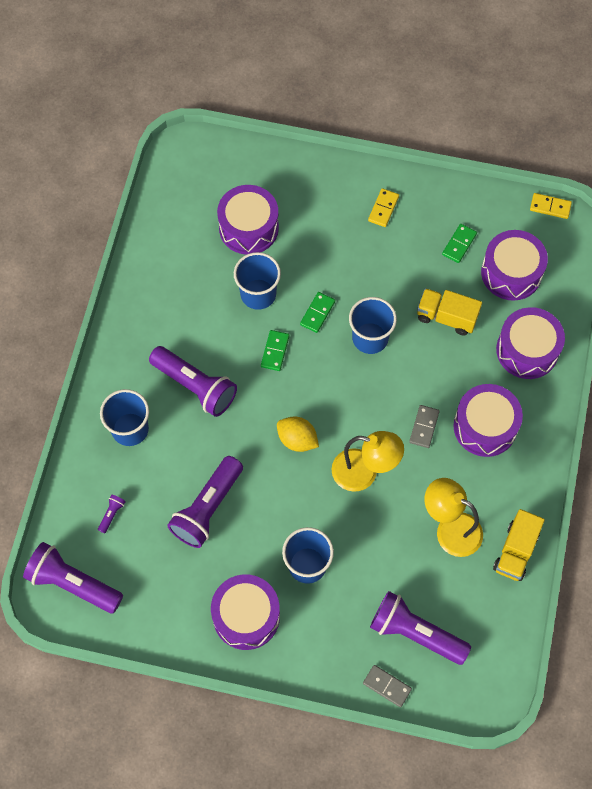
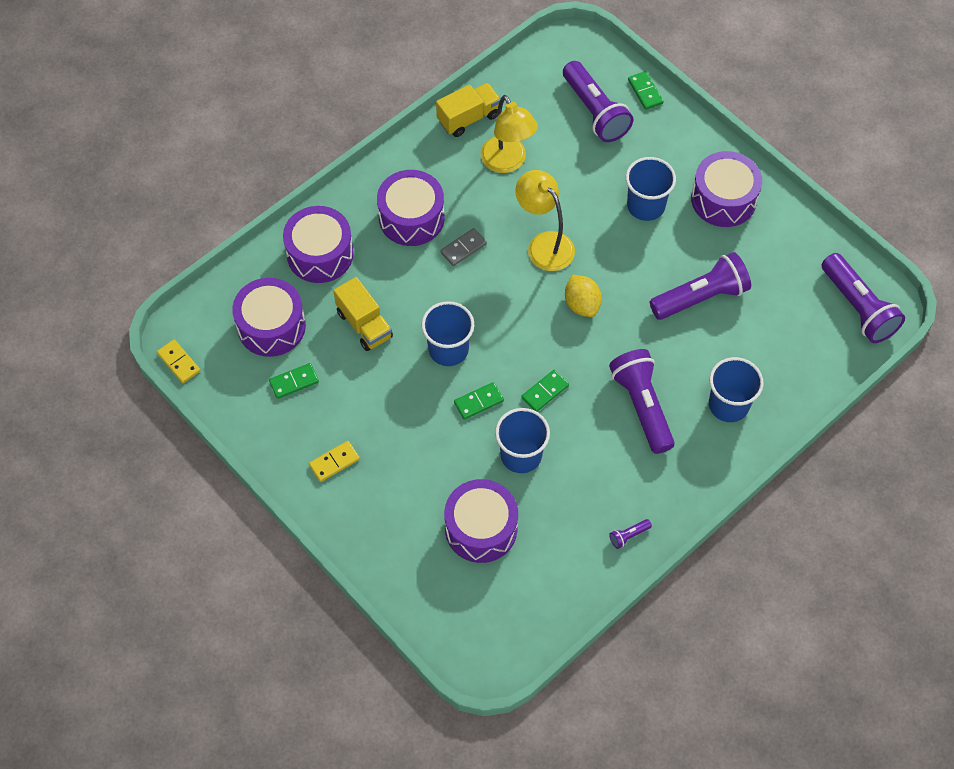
camera: 145 degrees left, 5 degrees down
purple flashlight [98,494,126,533] -> purple flashlight moved to [609,519,652,549]
grey domino [363,665,412,707] -> green domino [628,71,664,110]

